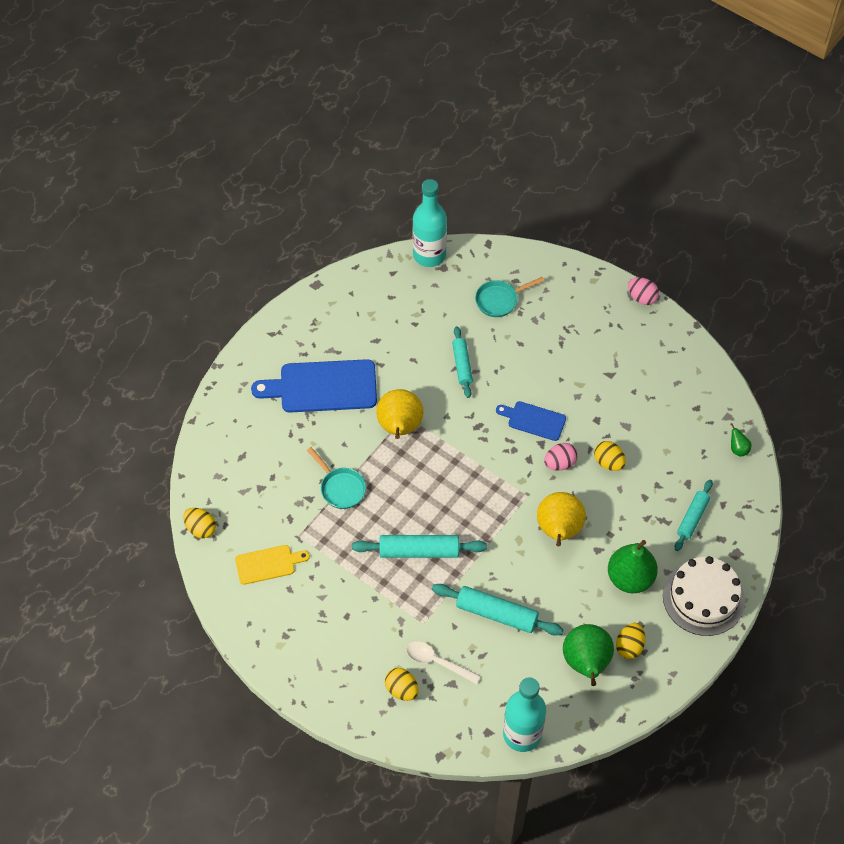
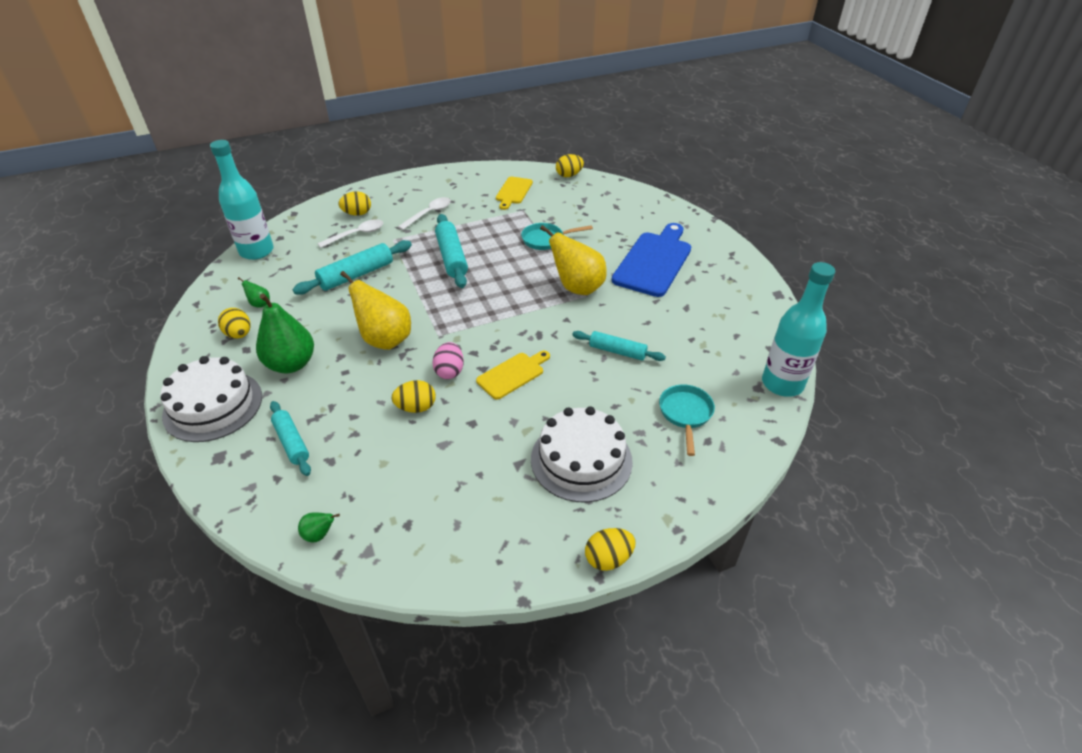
camera: 120 degrees right, 15 degrees down
turquoise rolling pin [352,535,487,558] -> turquoise rolling pin turned 45 degrees counterclockwise [435,214,468,288]
blue cutting board [496,401,566,441] -> yellow cutting board [476,351,550,400]
green pear [563,624,614,686] -> green pear [238,277,270,308], size x0.44
pink egg [628,277,659,305] -> yellow egg [585,528,636,571]
none -> white spoon [398,197,451,230]
none -> white cake [531,406,633,503]

